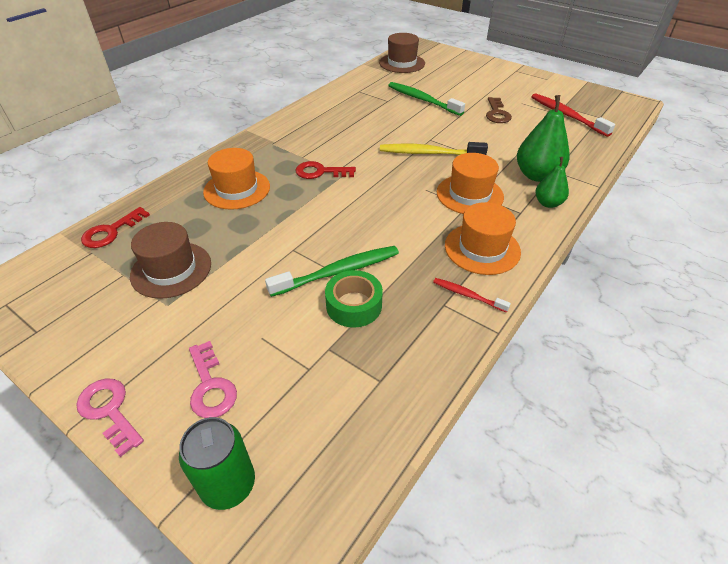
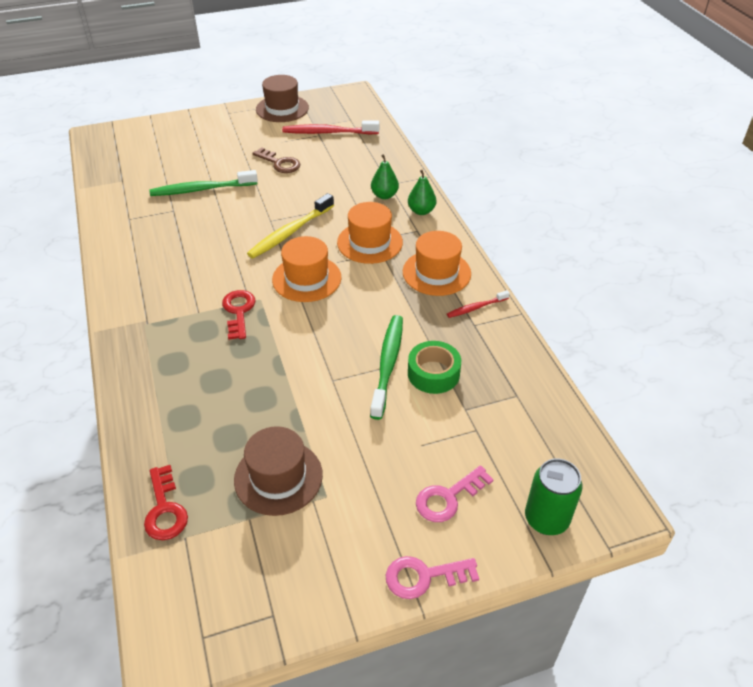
camera: 55 degrees left, 0 degrees up
pink key [189,341,237,418] -> pink key turned 135 degrees clockwise [416,465,494,522]
orange hat [203,148,270,210] -> orange hat moved to [272,236,342,302]
red key [296,161,356,179] -> red key turned 135 degrees clockwise [222,290,256,340]
brown hat [379,33,425,73] -> brown hat moved to [256,75,309,122]
green pear [517,95,570,182] -> green pear [371,154,399,199], size x0.59

